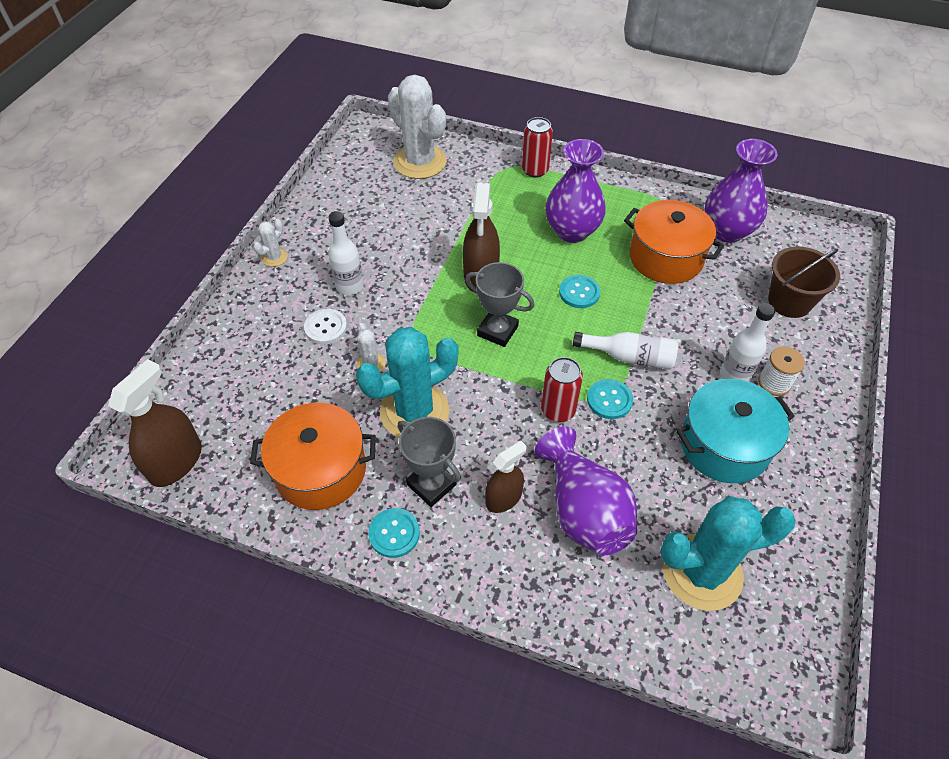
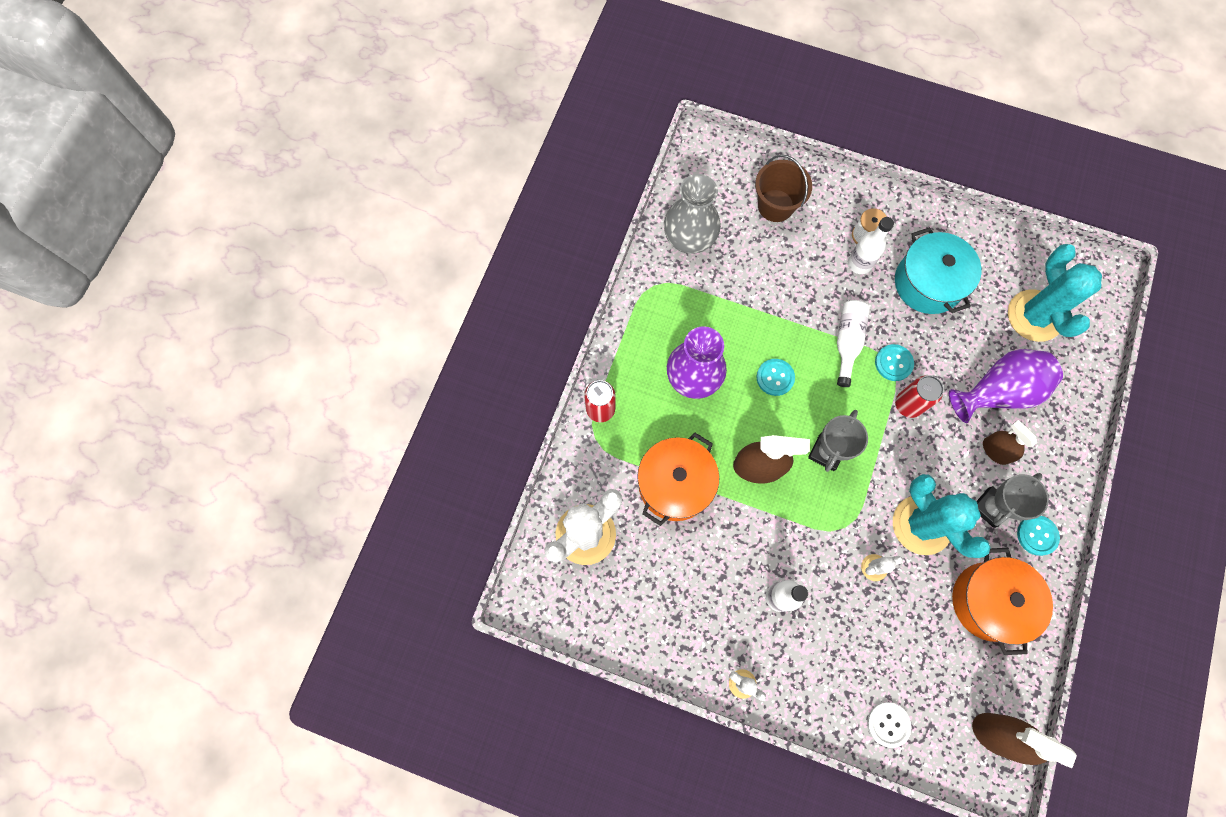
camera: 90 degrees left, 20 degrees up
white button [304,309,347,344] -> white button moved to [867,702,912,748]
orange pot [624,200,724,284] -> orange pot moved to [637,433,719,526]
purple vase [705,139,777,243] -> grey vase [664,174,721,254]

